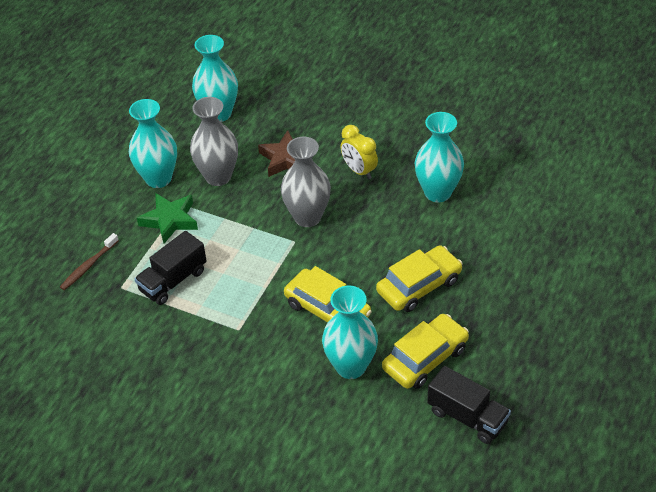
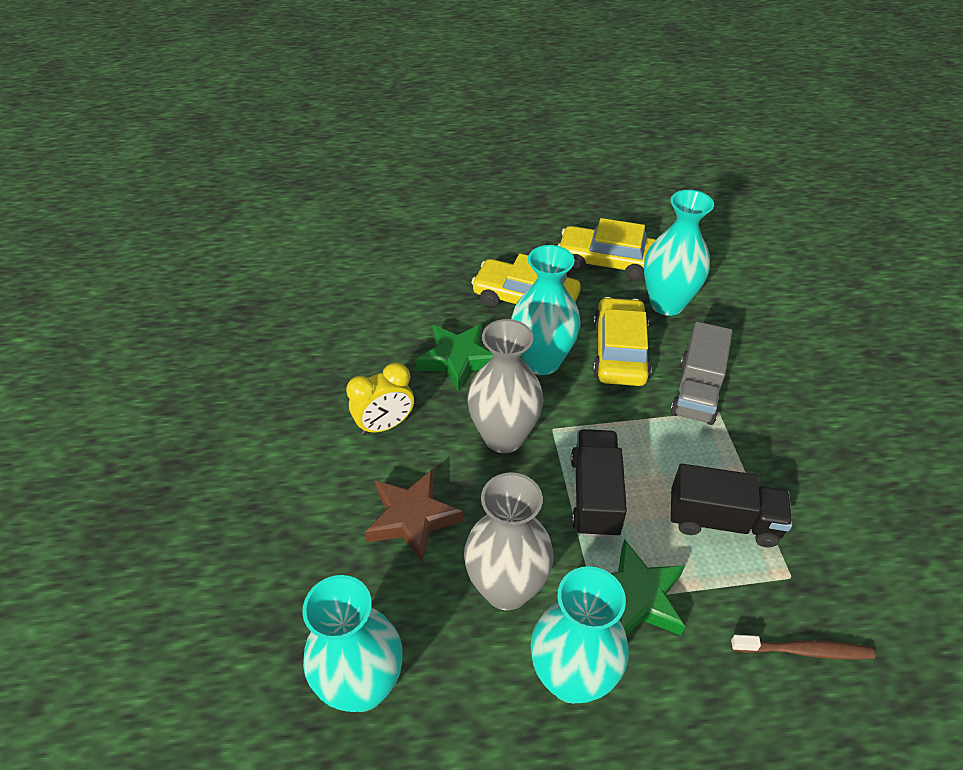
camera: 125 degrees left, 0 degrees up
yellow clock [341,125,378,179] -> yellow clock turned 45 degrees clockwise [346,362,414,435]
turquoise vase [415,112,464,202] -> turquoise vase moved to [511,245,581,375]
black truck [427,366,511,444] -> black truck moved to [571,429,627,538]
none -> green star [416,324,494,392]
none -> grey truck [670,322,732,425]

